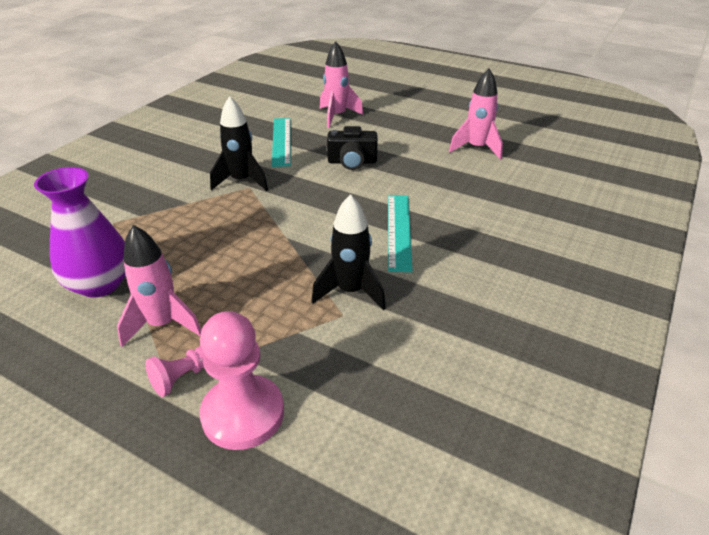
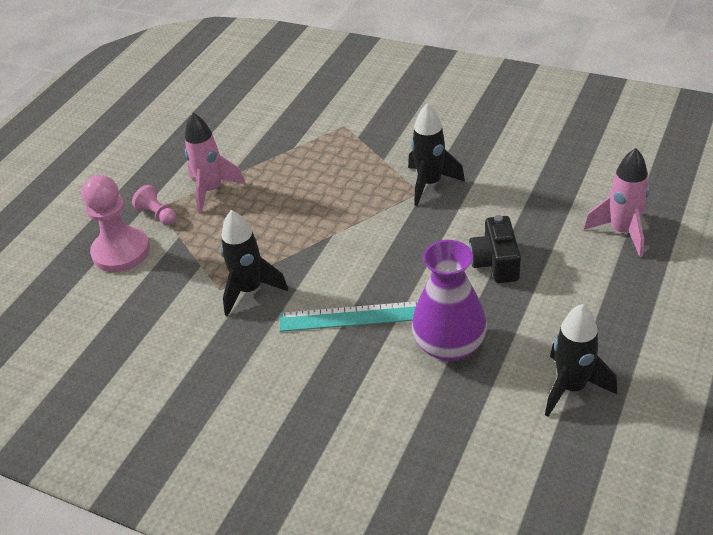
camera: 90 degrees right, 5 degrees up
purple vase [34,167,125,297] -> purple vase moved to [412,240,487,362]
turquoise ruler [272,118,291,167] -> none
pink rocket [449,68,503,160] -> black rocket [545,304,617,417]

